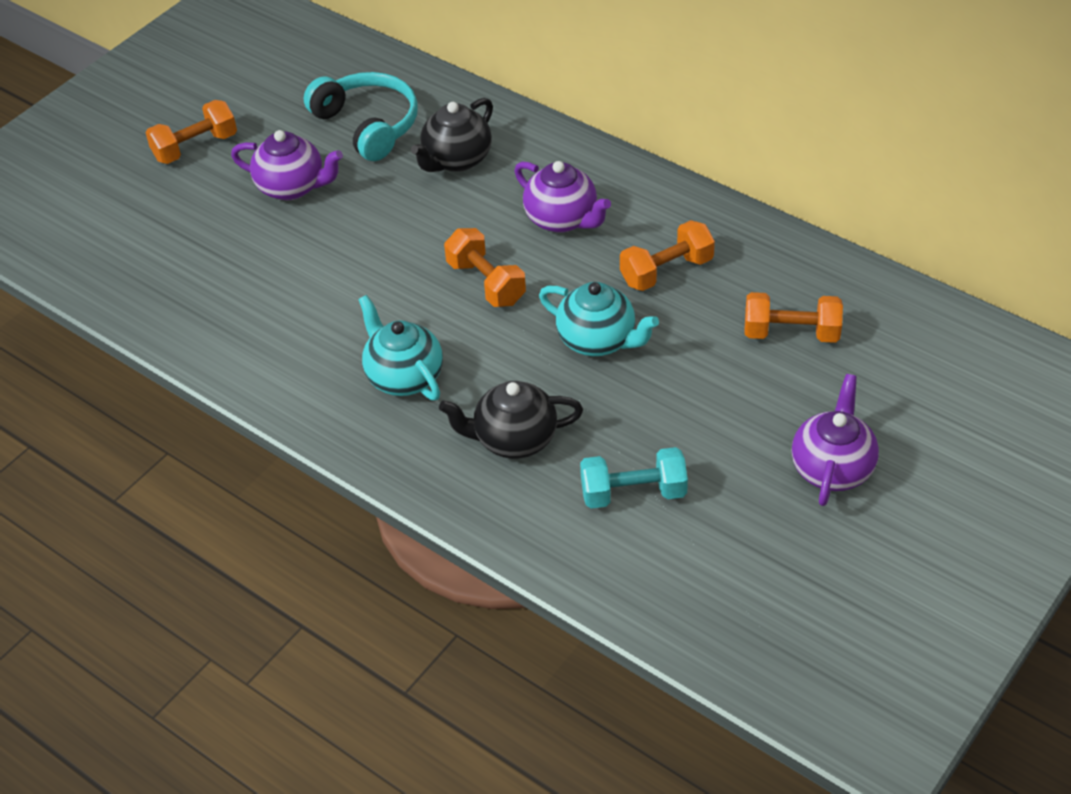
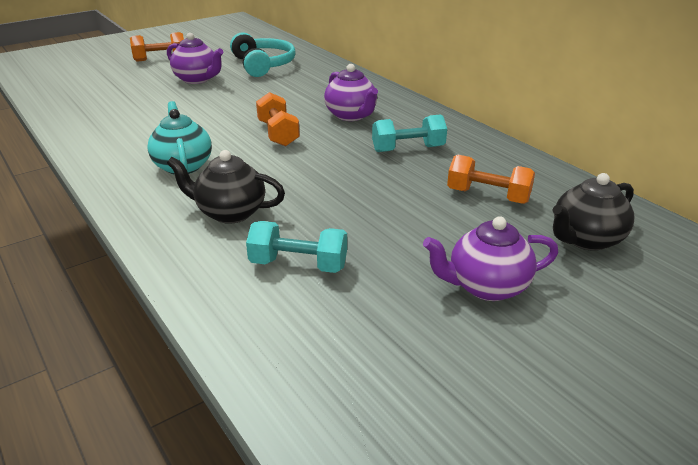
camera: 15 degrees right, 15 degrees down
black teapot [411,98,493,172] -> black teapot moved to [552,173,634,251]
turquoise teapot [539,282,659,356] -> none
orange dumbbell [620,220,715,291] -> turquoise dumbbell [372,114,447,152]
purple teapot [792,374,879,506] -> purple teapot turned 135 degrees counterclockwise [423,216,558,301]

